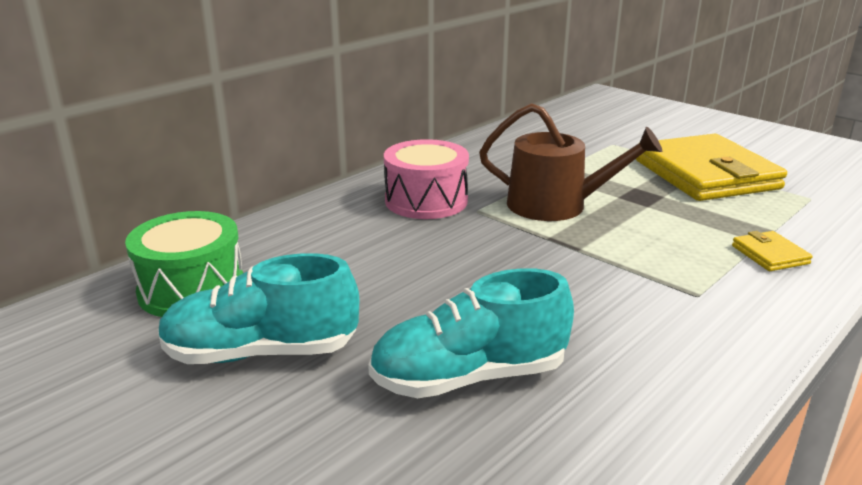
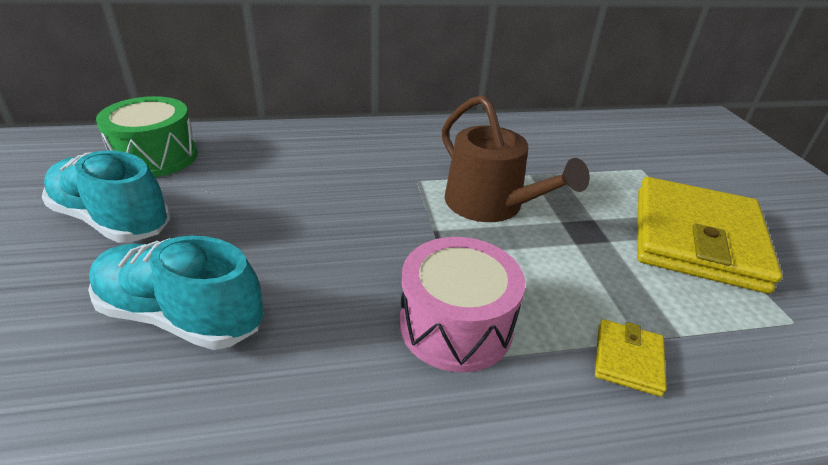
camera: 35 degrees right, 10 degrees up
pink drum [384,139,469,219] -> pink drum moved to [400,237,525,372]

